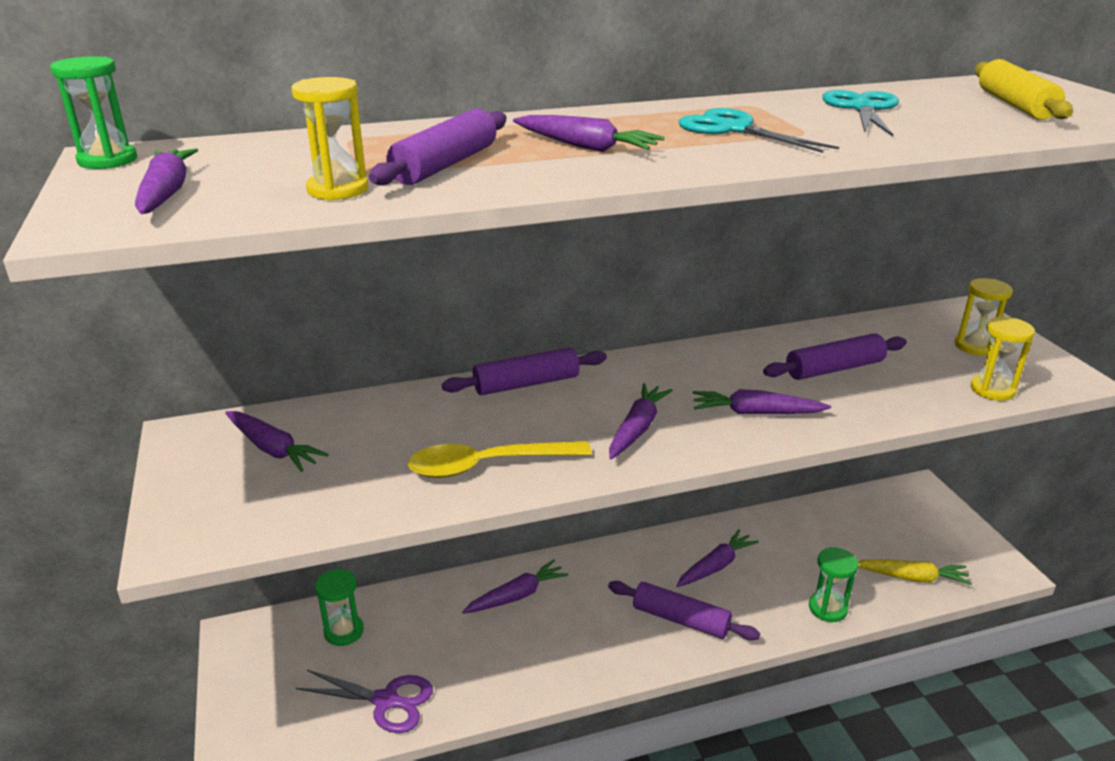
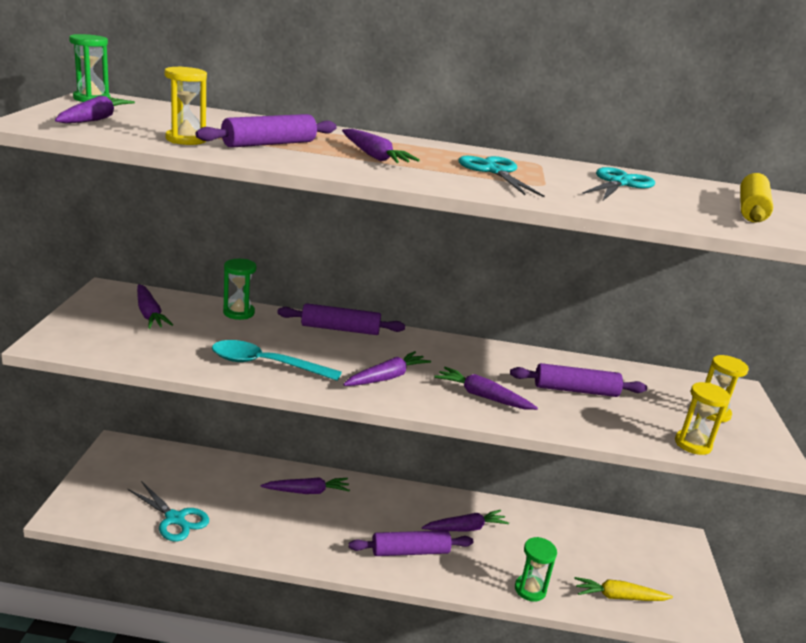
camera: 20 degrees right, 5 degrees down
purple scissors [296,670,433,733] -> turquoise scissors [128,481,209,542]
green hourglass [315,569,364,646] -> green hourglass moved to [223,259,257,320]
yellow spoon [408,441,592,478] -> turquoise spoon [212,340,342,381]
purple rolling pin [608,581,760,640] -> purple rolling pin turned 60 degrees counterclockwise [348,530,473,556]
yellow carrot [858,559,972,585] -> yellow carrot turned 150 degrees clockwise [574,577,673,601]

